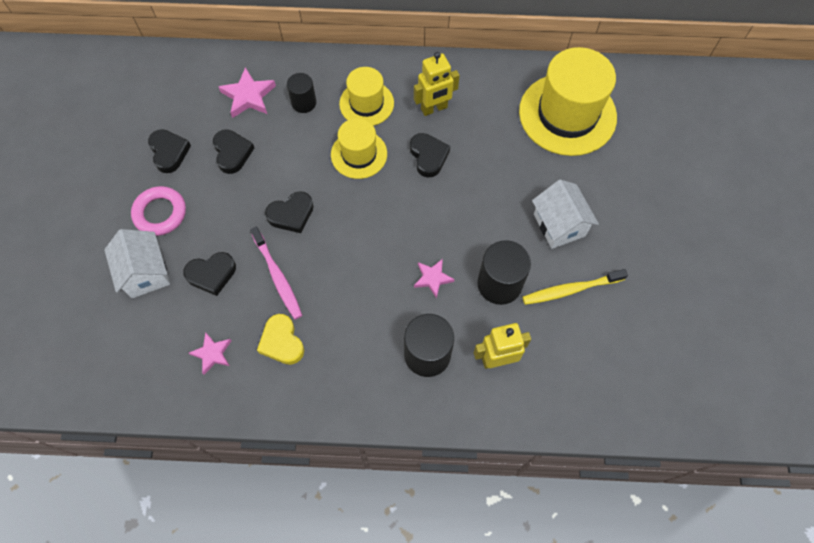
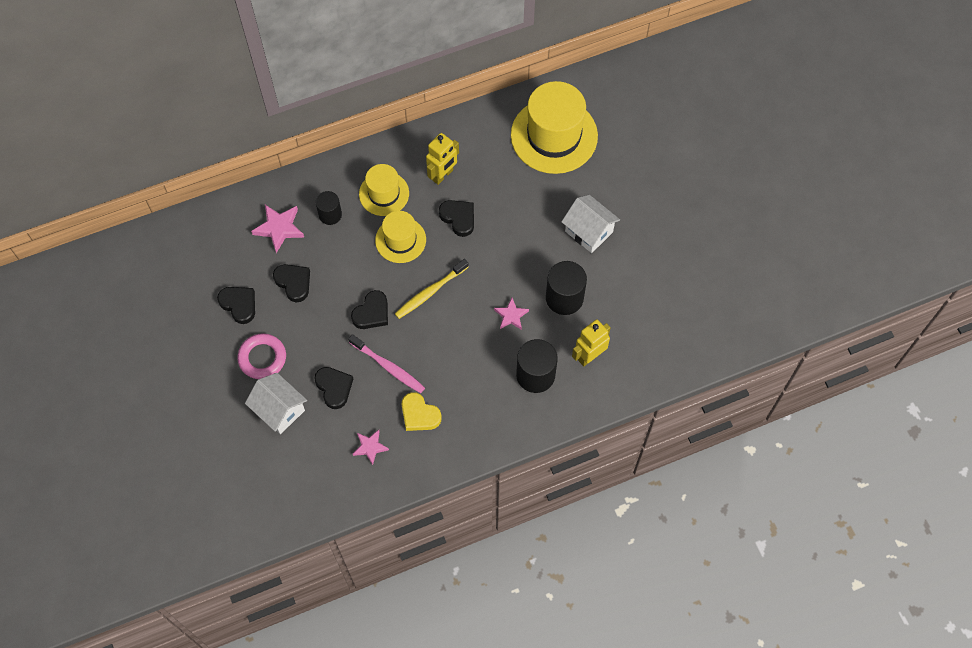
camera: 25 degrees left, 0 degrees up
black heart [183,252,236,296] -> black heart turned 75 degrees counterclockwise [314,367,353,409]
yellow toothbrush [522,269,628,305] -> yellow toothbrush moved to [395,259,469,319]

